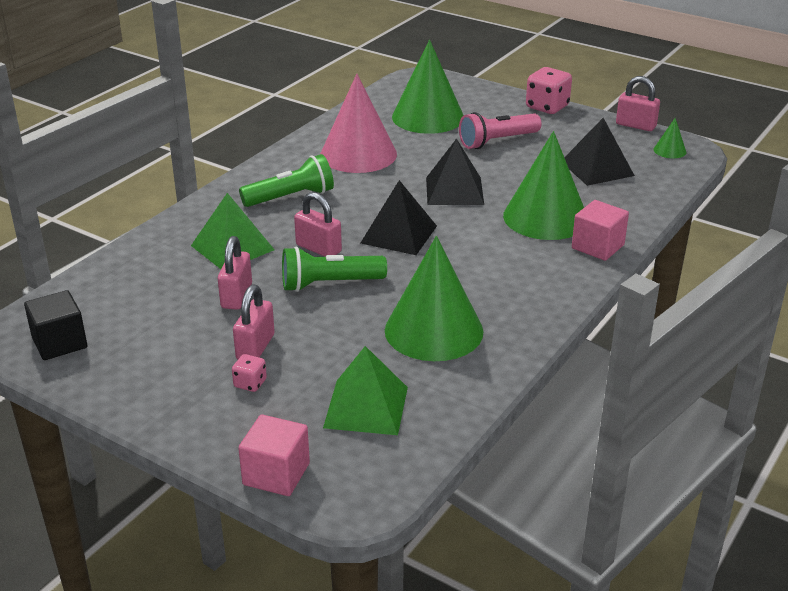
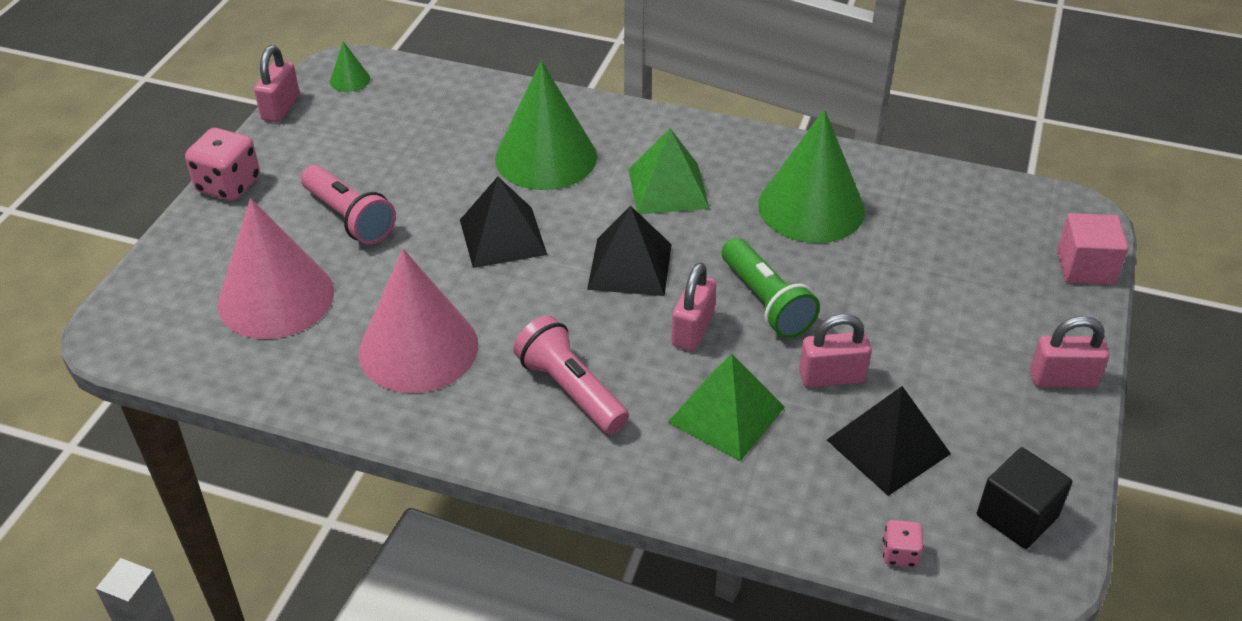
camera: 105 degrees left, 10 degrees up
pink dice [232,354,267,392] -> pink dice moved to [883,520,924,567]
pink padlock [233,285,275,359] -> pink padlock moved to [1030,316,1109,388]
green flashlight [239,154,334,207] -> pink flashlight [513,316,629,434]
green pyramid [323,346,408,435] -> green pyramid moved to [628,129,710,214]
green cone [392,40,464,134] -> pink cone [218,198,334,339]
black pyramid [564,118,635,186] -> black pyramid moved to [827,386,951,496]
pink cube [572,200,629,261] -> none

